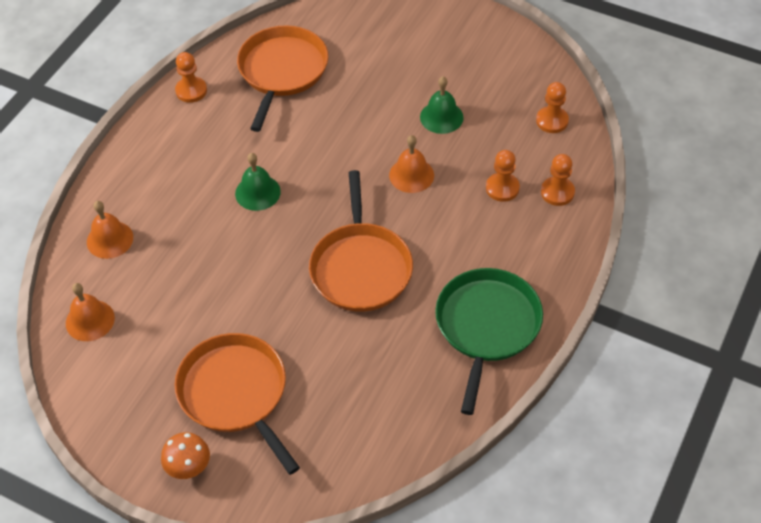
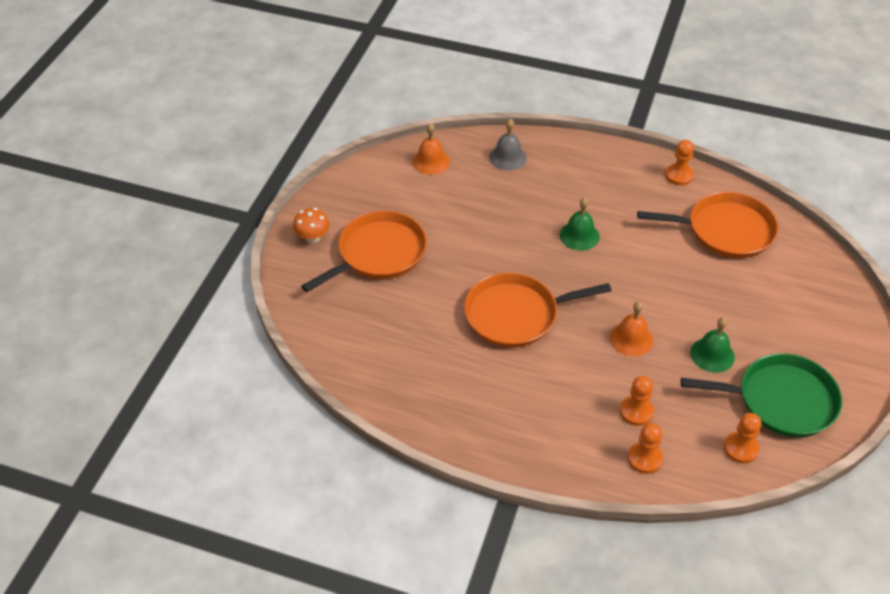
camera: 80 degrees right, 5 degrees down
orange bell [87,201,133,259] -> grey bell [489,119,527,170]
green pan [435,268,543,415] -> green pan moved to [681,353,842,437]

